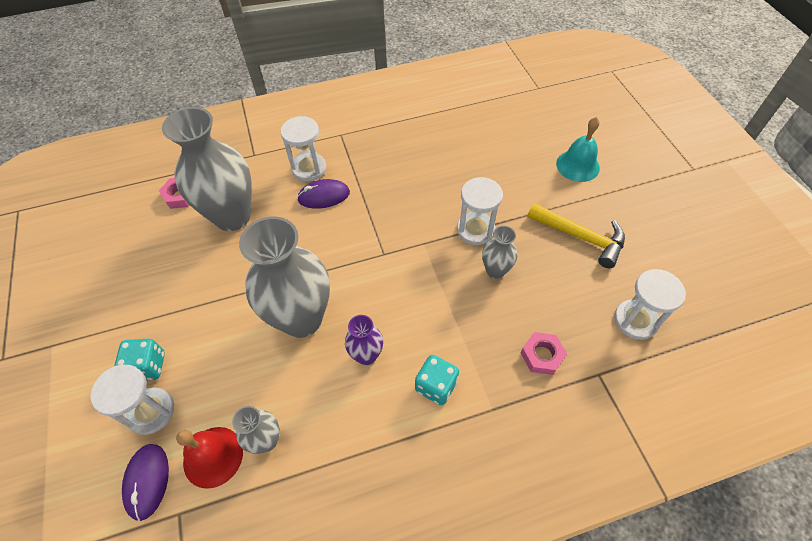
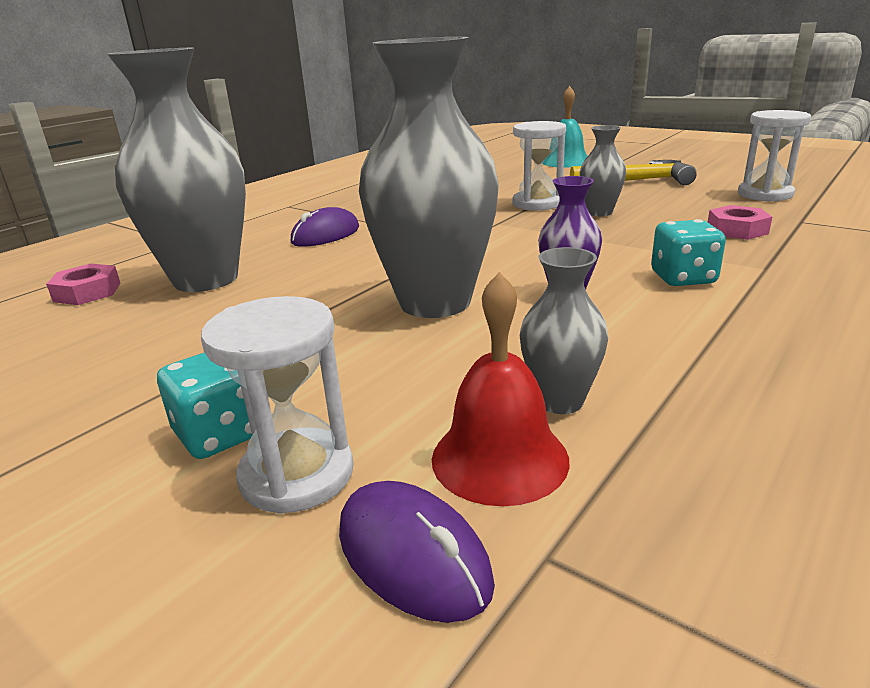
camera: 35 degrees left, 30 degrees down
white hourglass [281,116,327,181] -> none

